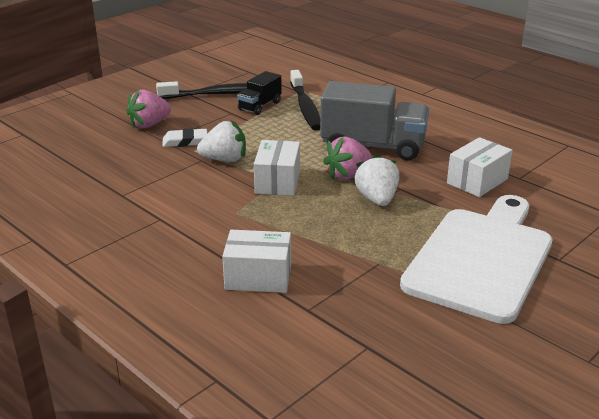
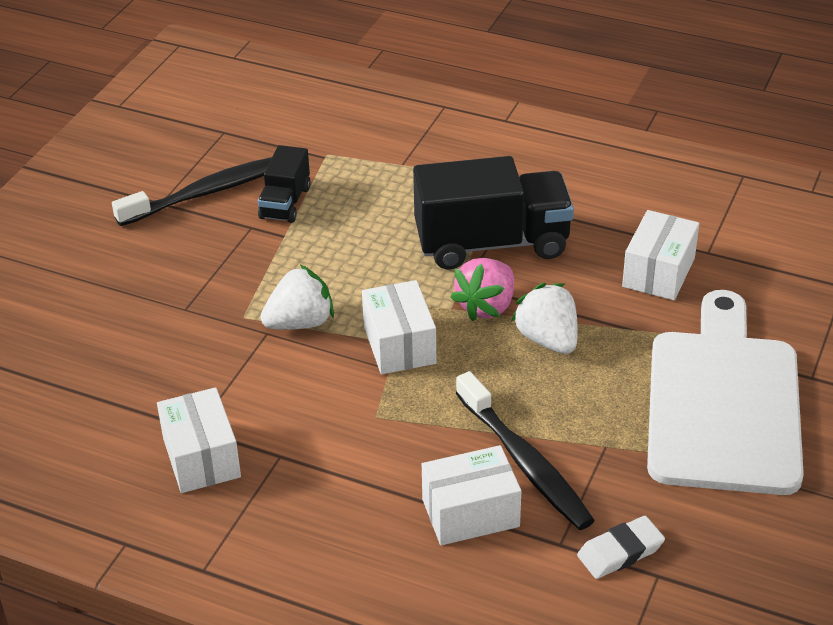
camera: 20 degrees left, 10 degrees up
pink strawberry [126,90,171,128] -> none
white eraser [162,128,207,147] -> white eraser moved to [577,516,665,579]
black toothbrush [290,70,320,130] -> black toothbrush moved to [456,371,595,530]
grey truck [320,81,429,160] -> black truck [413,156,574,270]
none -> white box [157,387,241,493]

